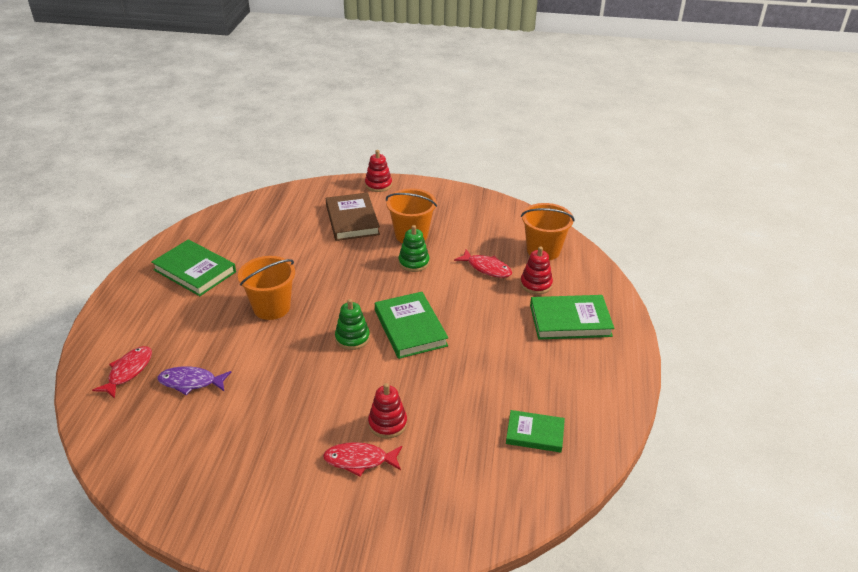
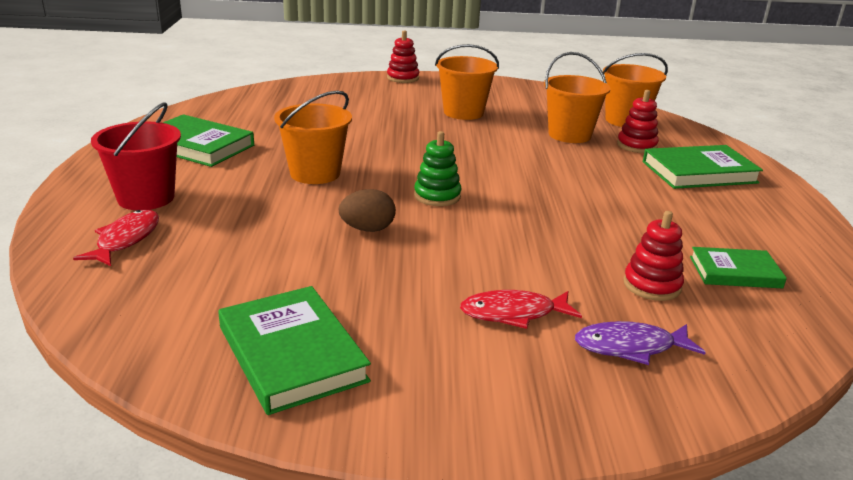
camera: 10 degrees left, 10 degrees down
purple fish [157,366,231,395] -> purple fish moved to [575,321,706,365]
brown book [326,192,380,241] -> none
red stacking toy [368,383,407,439] -> red stacking toy moved to [623,211,684,301]
green book [375,292,449,359] -> green book moved to [218,286,371,415]
green stacking toy [399,225,429,272] -> none
red fish [454,249,512,278] -> orange bucket [544,52,610,143]
none -> red bucket [91,103,181,210]
none -> brown egg [339,189,396,232]

